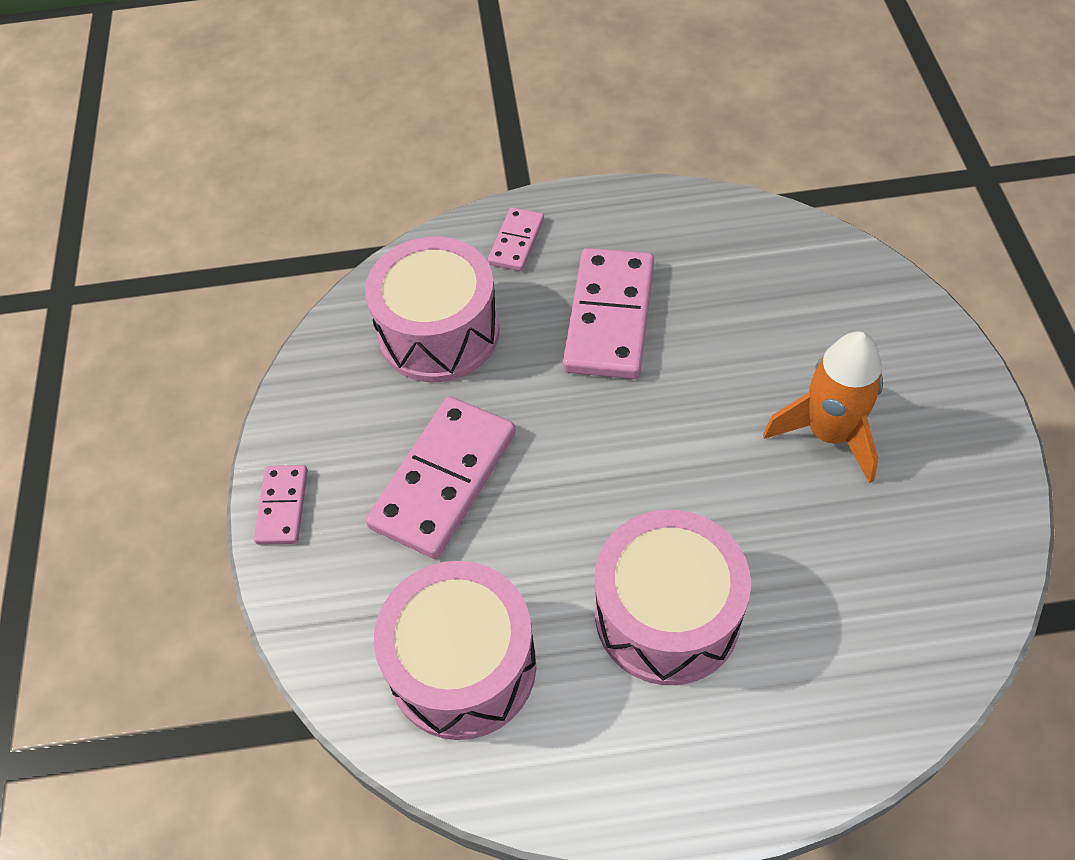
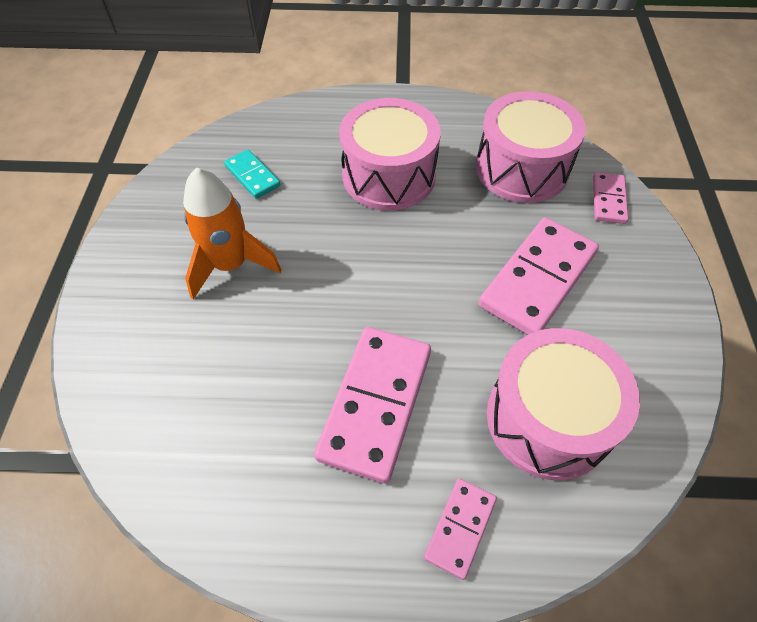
camera: 175 degrees left, 0 degrees up
pink domino [254,465,308,545] -> pink domino moved to [593,172,628,224]
none -> turquoise domino [224,149,280,199]

